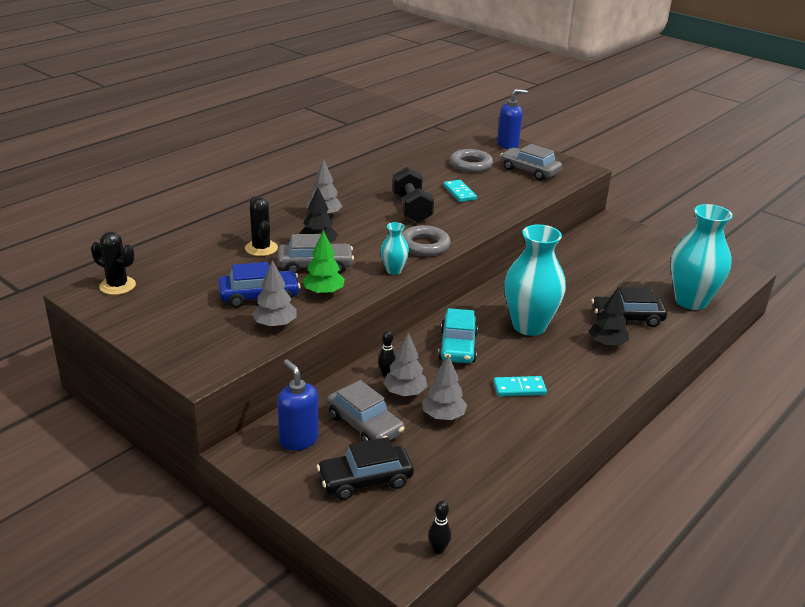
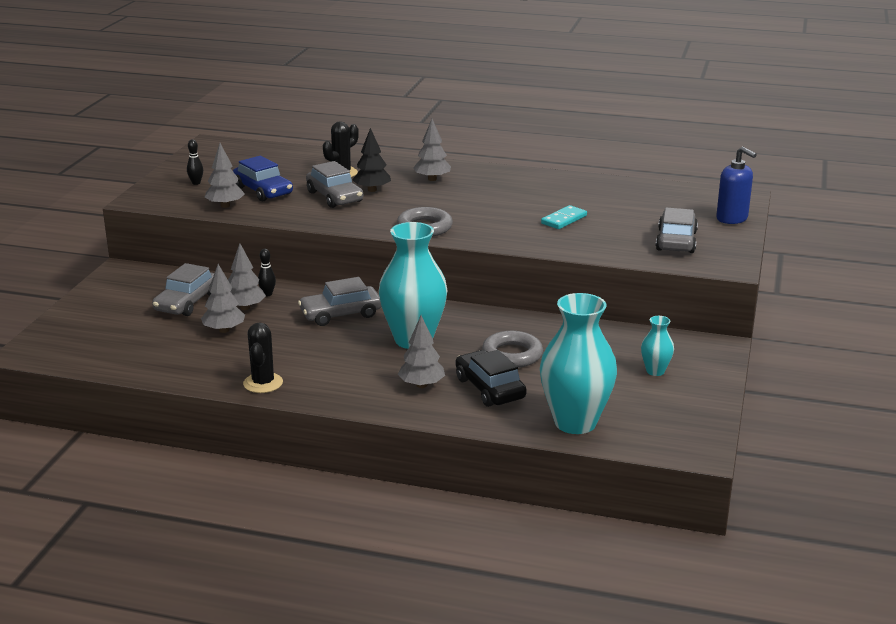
camera: 65 degrees right, 5 degrees down
black cactus [91,231,136,295] -> black cactus moved to [243,322,283,393]
blue soap dispenser [277,359,319,451] -> none
green tree [302,230,345,295] -> none
black car [317,437,414,500] -> none
turquoise vase [380,222,409,275] -> turquoise vase moved to [641,316,674,376]
black dumbbell [392,167,434,223] -> none
black bowling pin [428,501,451,554] -> black bowling pin moved to [187,139,203,185]
turquoise car [438,308,478,363] -> grey car [298,277,381,326]
grey ring [450,149,493,173] -> grey ring moved to [482,331,543,368]
turquoise domino [493,376,547,397] -> none
black tree [588,287,629,347] -> grey tree [398,315,445,388]

